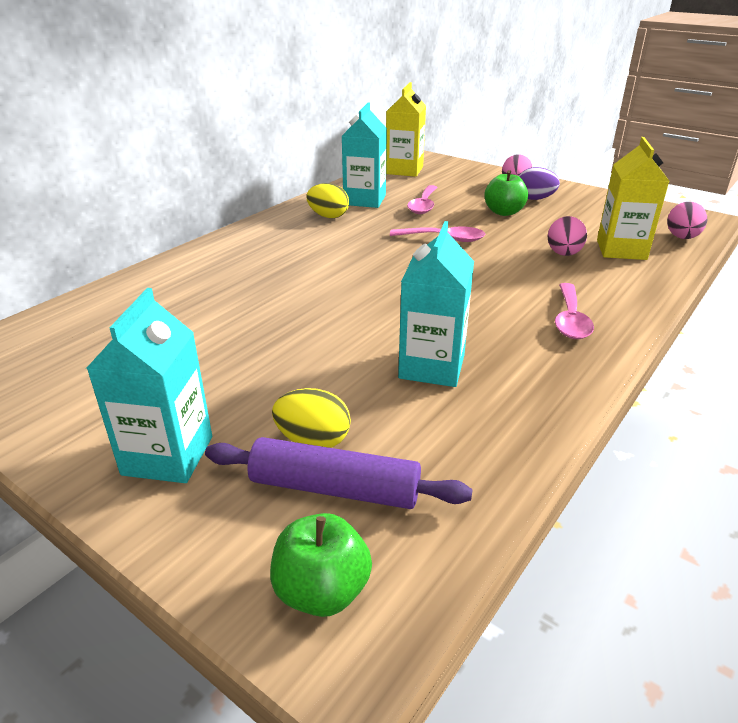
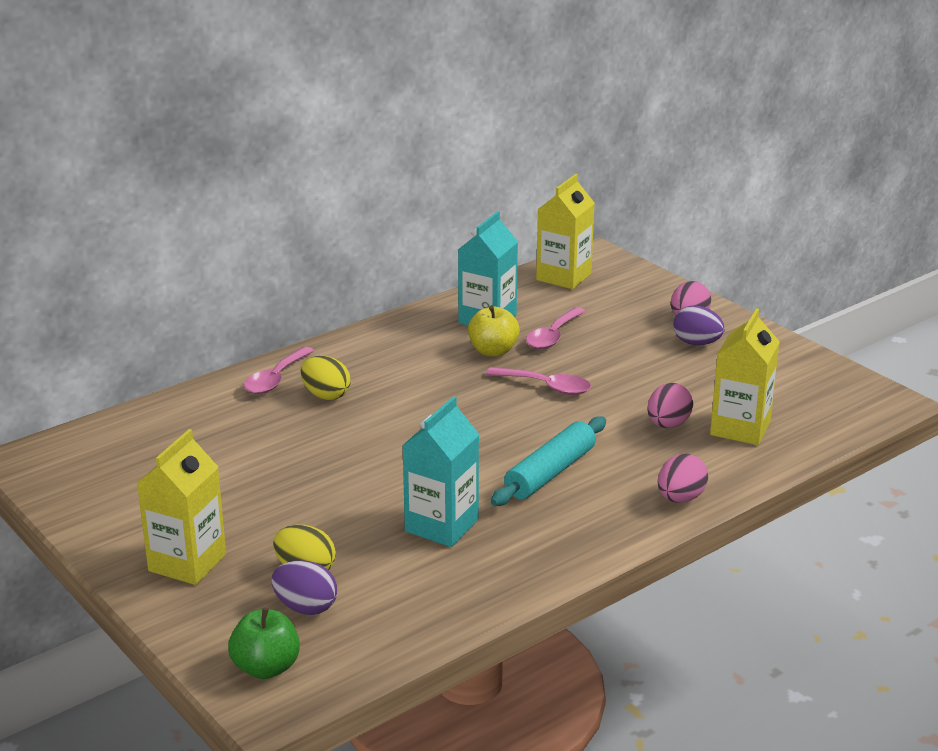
camera: 15 degrees right, 5 degrees down
turquoise carton [87,288,212,483] -> yellow carton [137,429,226,585]
purple rolling pin [205,437,473,509] -> purple egg [272,560,337,615]
yellow egg [306,183,349,218] -> yellow egg moved to [301,356,350,400]
green apple [484,170,528,216] -> none
pink spoon [555,283,594,339] -> pink spoon moved to [244,347,314,394]
pink egg [667,202,707,239] -> pink egg moved to [658,454,708,503]
none -> yellow apple [468,305,520,357]
none -> turquoise rolling pin [491,416,606,506]

